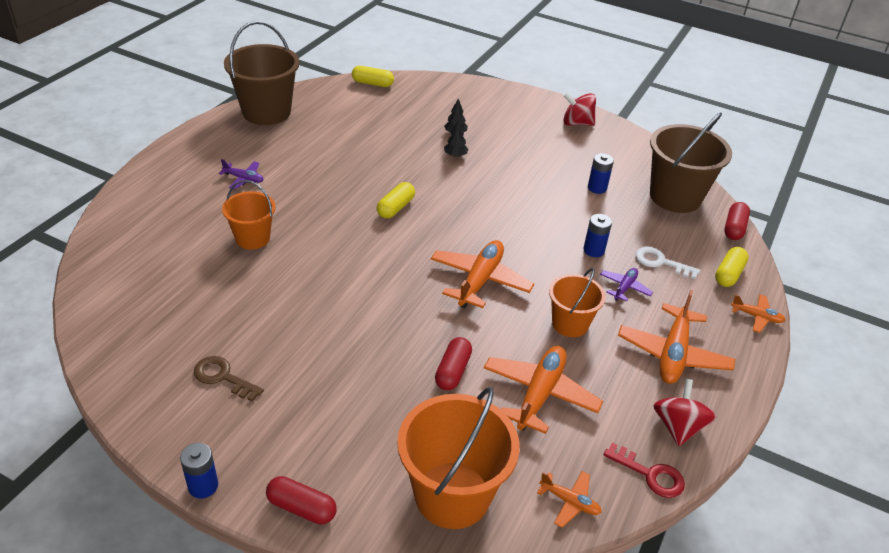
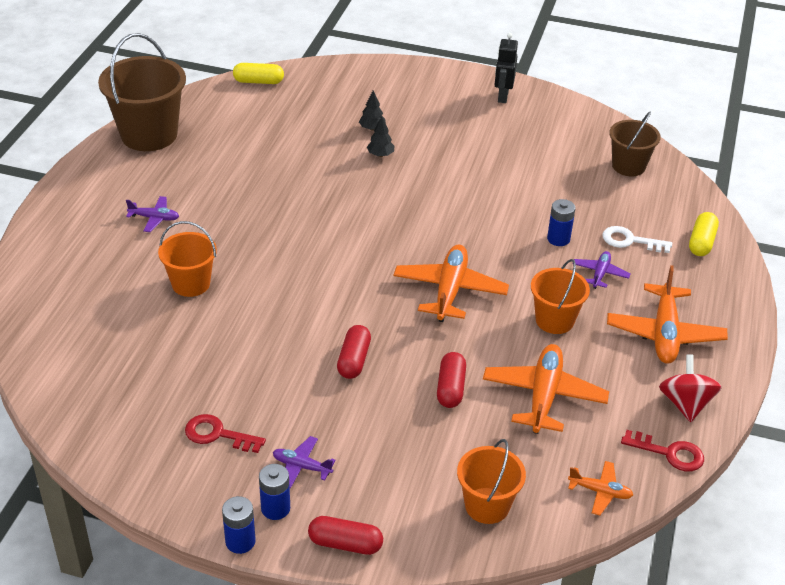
camera: 10 degrees left, 0 degrees up
brown key [194,356,264,402] -> red key [185,414,266,453]
yellow capsule [377,182,415,218] -> none
orange bucket [397,387,520,529] -> orange bucket [457,439,526,524], size x0.59
red spinning top [564,93,596,126] -> black robot [495,33,518,103]
blue battery [588,153,614,194] -> blue battery moved to [259,464,290,520]
brown bucket [650,112,732,213] -> brown bucket [609,112,661,176], size x0.59
red capsule [724,202,750,240] -> red capsule moved to [337,325,371,379]
orange plane [731,294,785,333] -> none
none -> purple plane [273,436,336,489]

